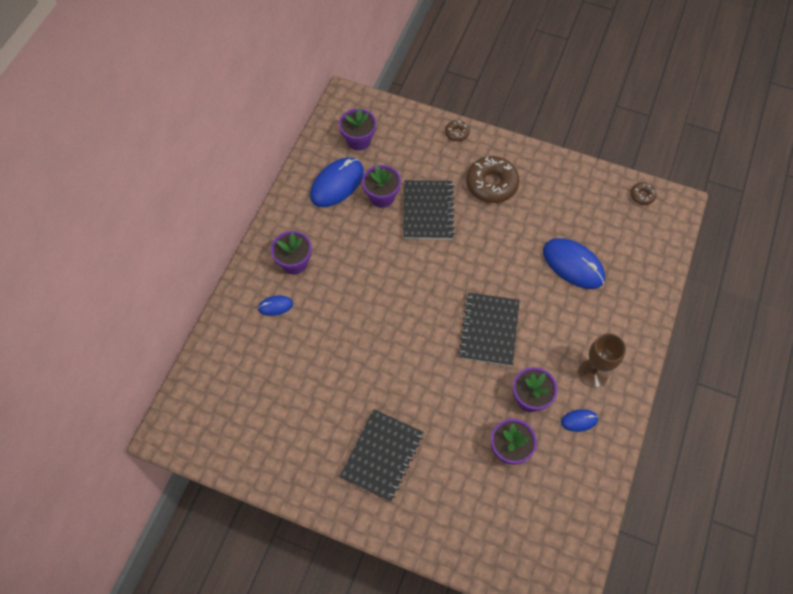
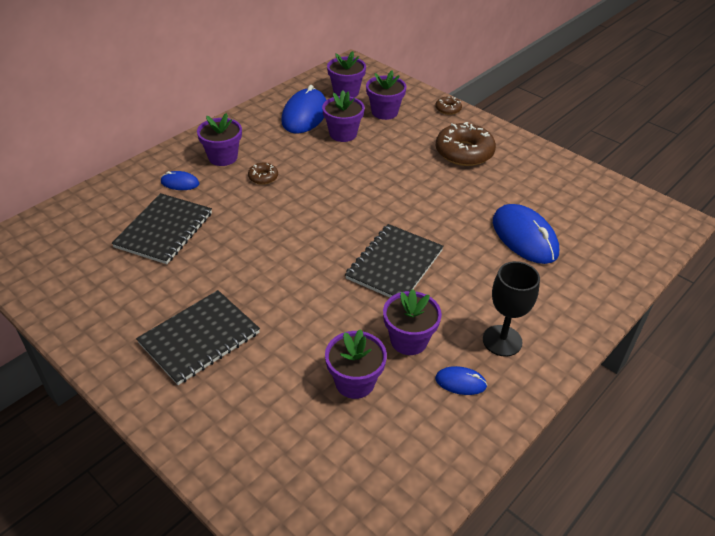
camera: 20 degrees right, 20 degrees down
blue mouse [310,157,364,207] -> blue mouse turned 45 degrees counterclockwise [281,85,326,134]
black notebook [403,180,455,239] -> black notebook moved to [112,193,212,264]
brown goblet [579,333,626,387] -> black goblet [483,261,540,357]
brown donut [630,182,657,205] -> brown donut moved to [248,163,278,185]
none -> purple flower pot [366,70,407,120]

